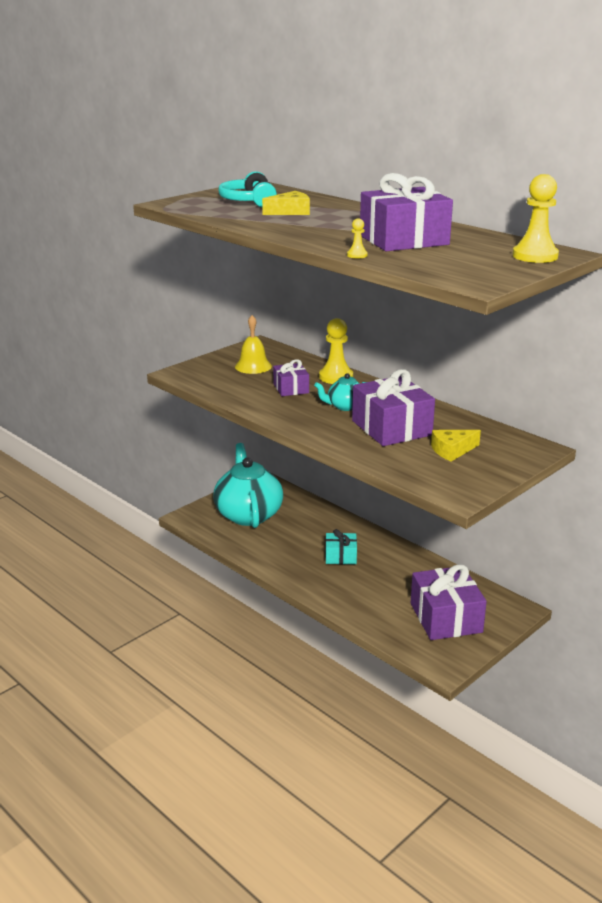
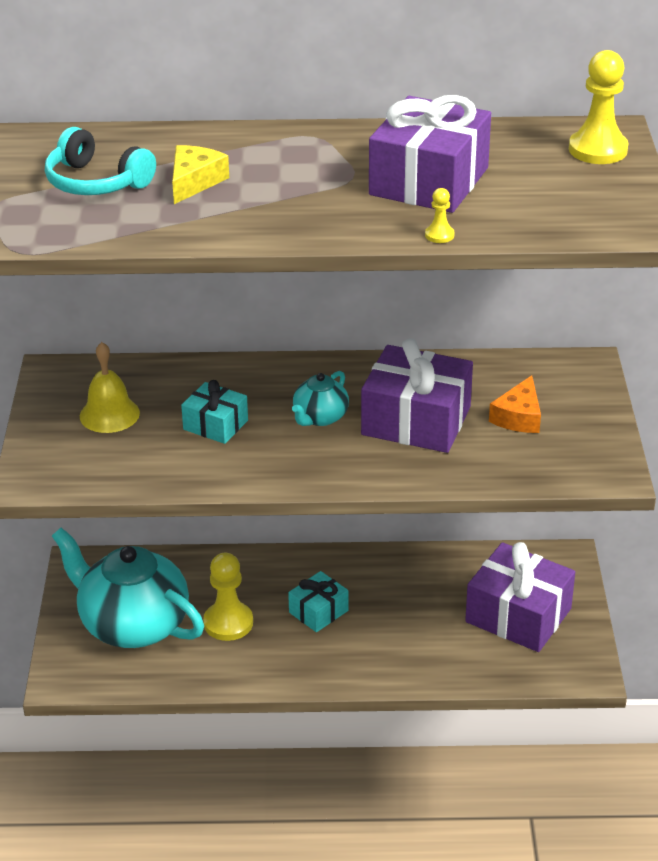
camera: 45 degrees left, 10 degrees up
purple gift [273,359,309,396] -> turquoise gift [181,380,248,444]
yellow pawn [319,318,353,384] -> yellow pawn moved to [203,553,253,641]
yellow cheese [431,430,481,462] -> orange cheese [489,375,541,433]

